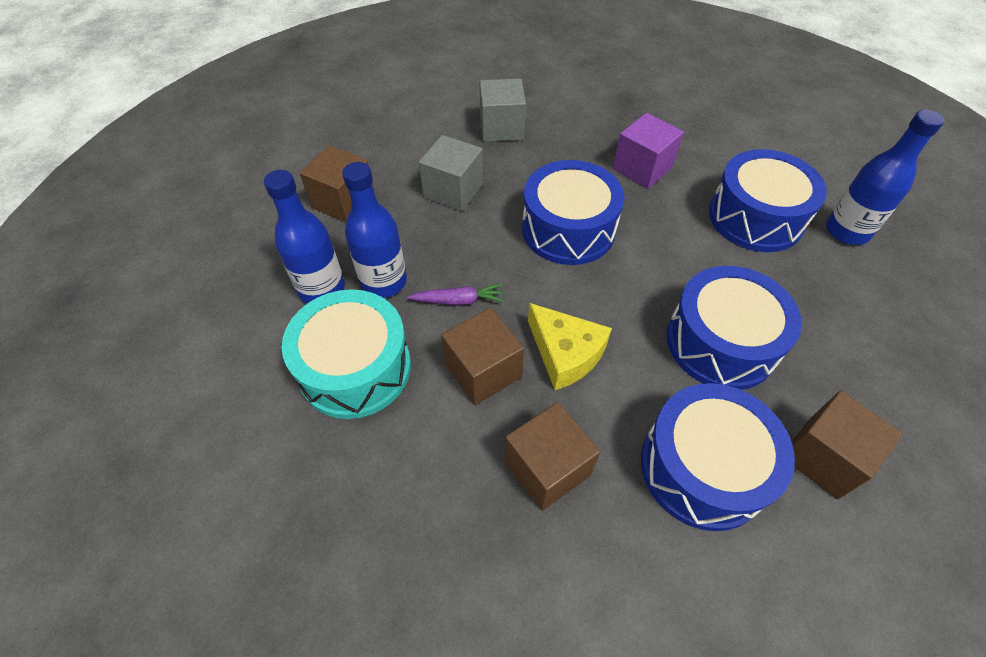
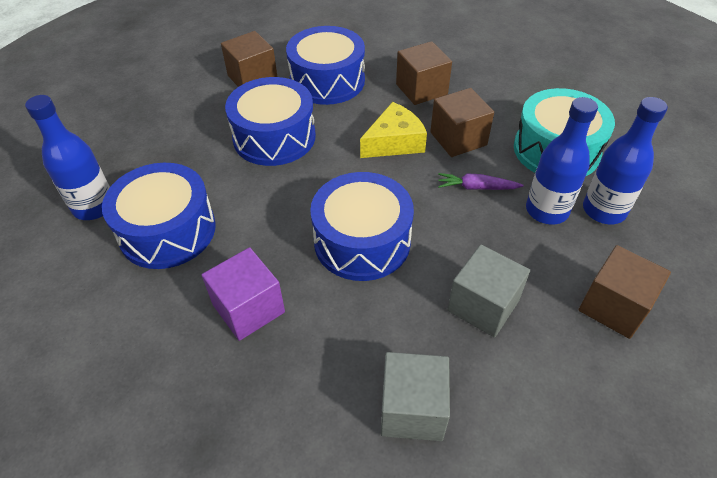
camera: 170 degrees left, 5 degrees down
yellow cheese [528,303,612,390] -> yellow cheese turned 90 degrees clockwise [360,102,427,158]

